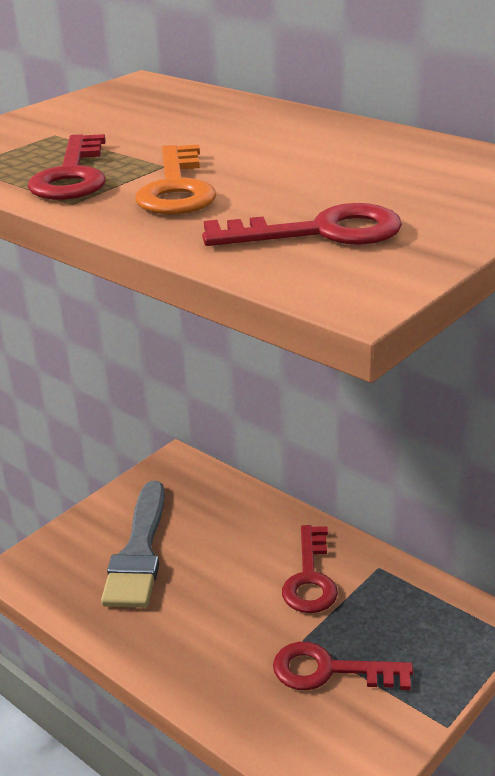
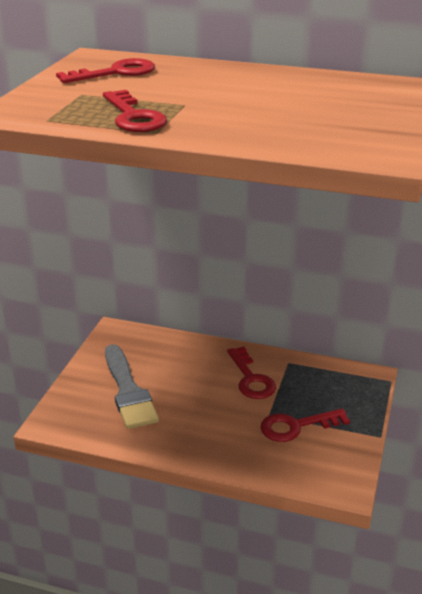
camera: 25 degrees left, 0 degrees up
orange key [135,145,216,215] -> none
red key [202,203,402,246] -> red key moved to [56,58,155,83]

